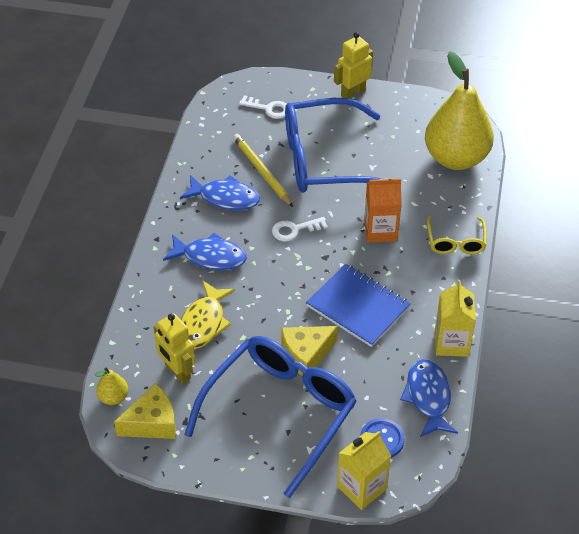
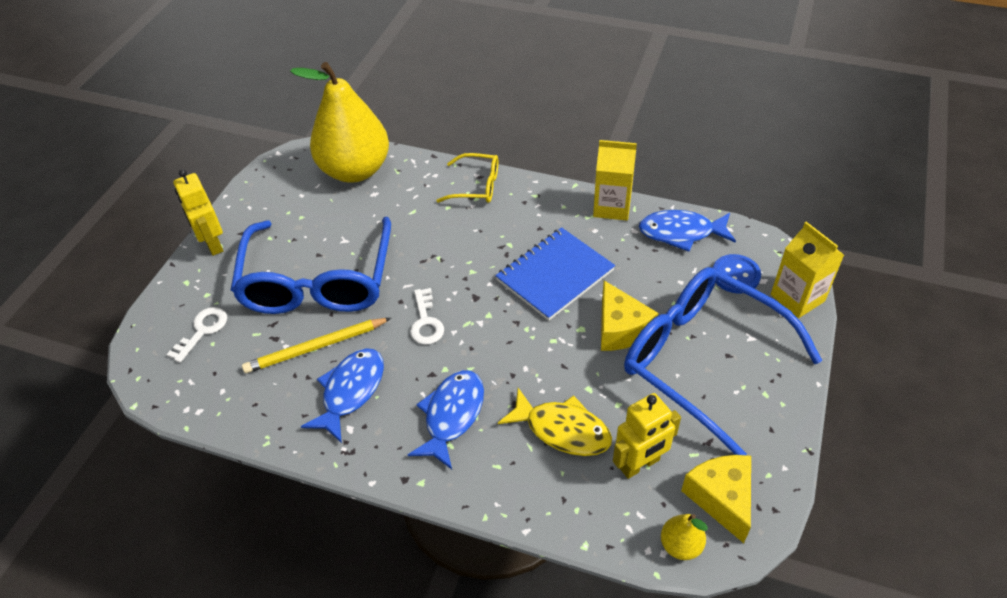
camera: 80 degrees left, 0 degrees up
orange carton [364,179,402,243] -> none

